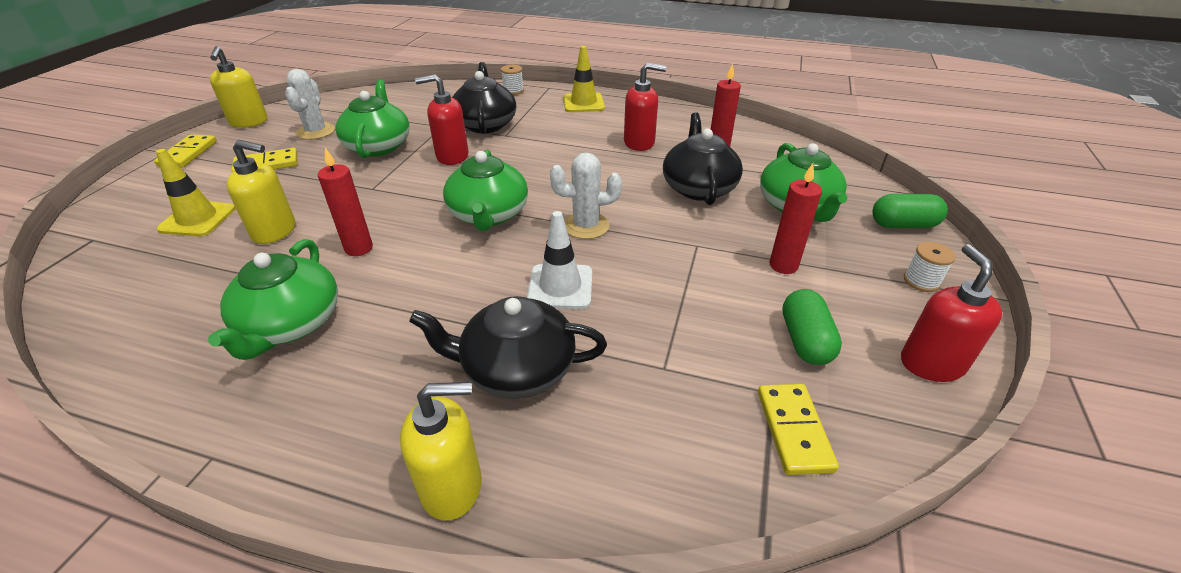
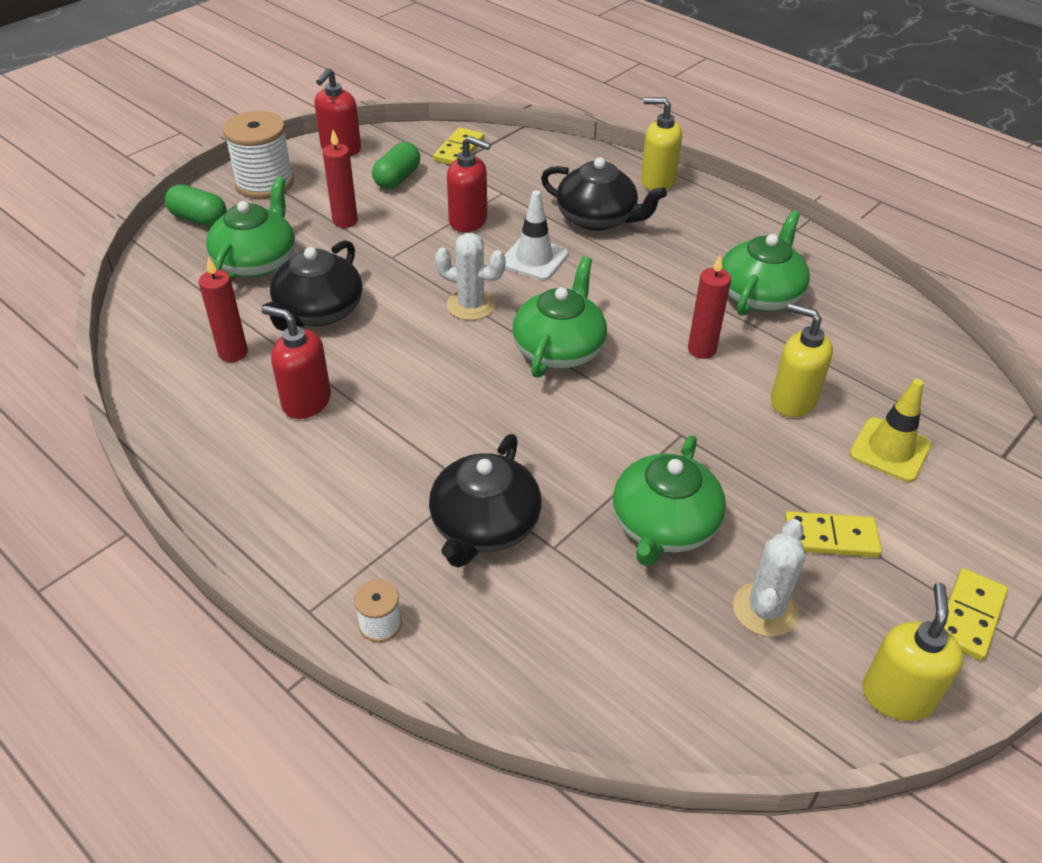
camera: 155 degrees left, 5 degrees up
red soap dispenser [415,74,468,165] -> red soap dispenser moved to [447,136,491,232]
yellow traffic cone [563,46,605,112] -> none
white spool [904,242,956,292] -> white spool [223,111,294,199], size x2.10

